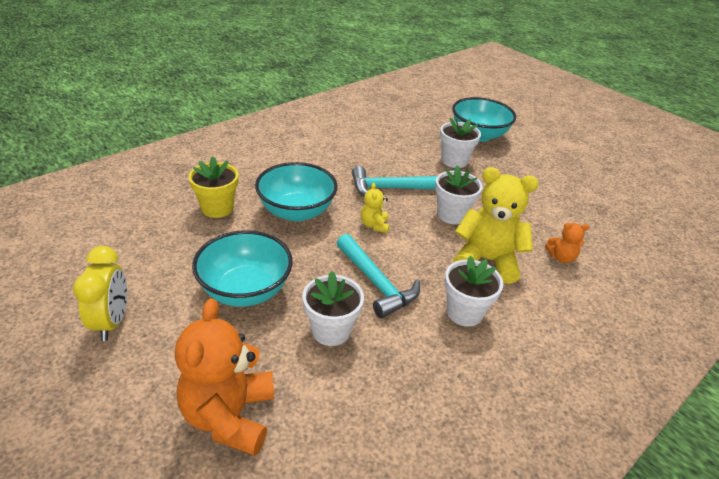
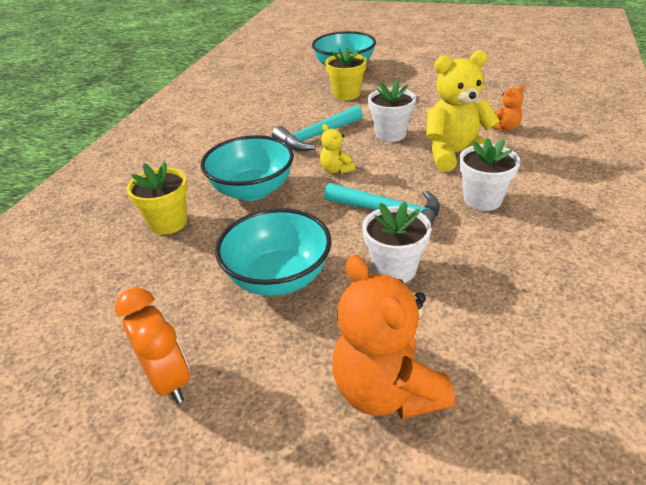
camera: 25 degrees left, 0 degrees up
yellow clock [73,246,127,341] -> orange clock [115,288,190,404]
white flower pot [440,118,481,168] -> yellow flower pot [325,47,367,100]

